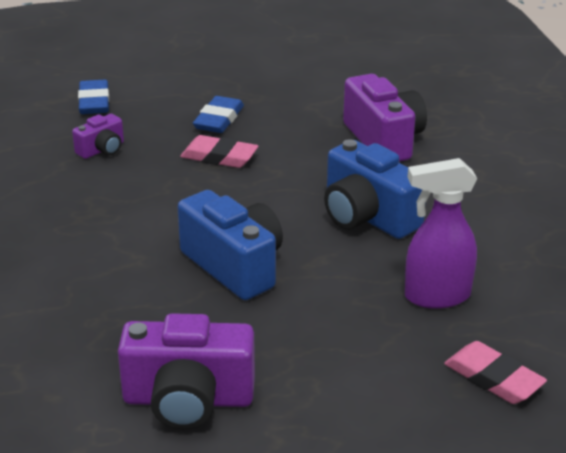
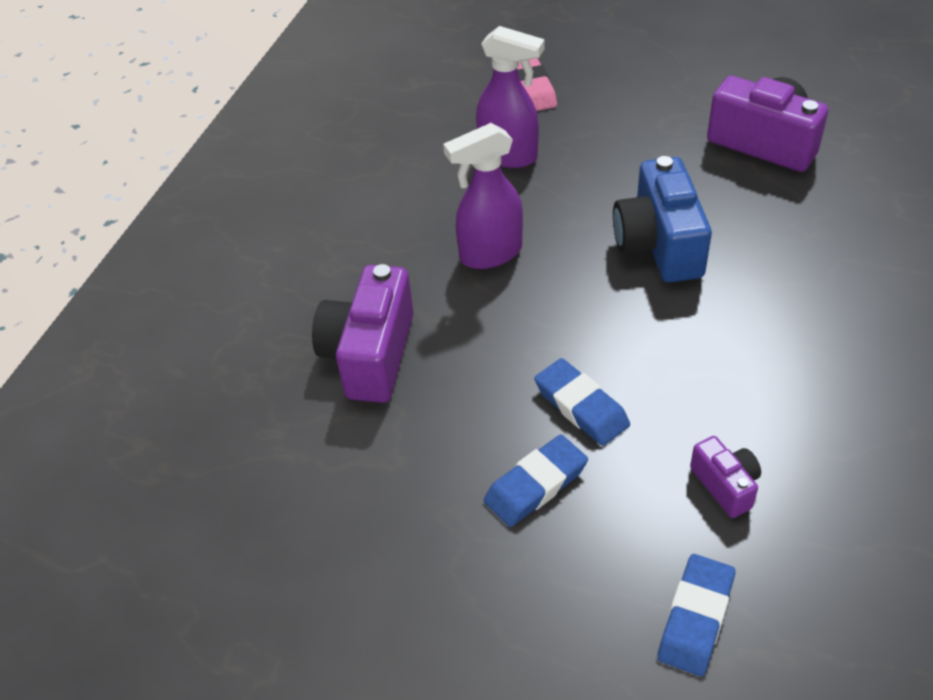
camera: 145 degrees left, 15 degrees up
purple camera [72,114,124,159] -> purple camera turned 75 degrees clockwise [690,436,761,518]
pink eraser [180,135,258,168] -> blue eraser [534,358,630,446]
blue camera [324,139,426,239] -> purple spray bottle [443,123,523,269]

